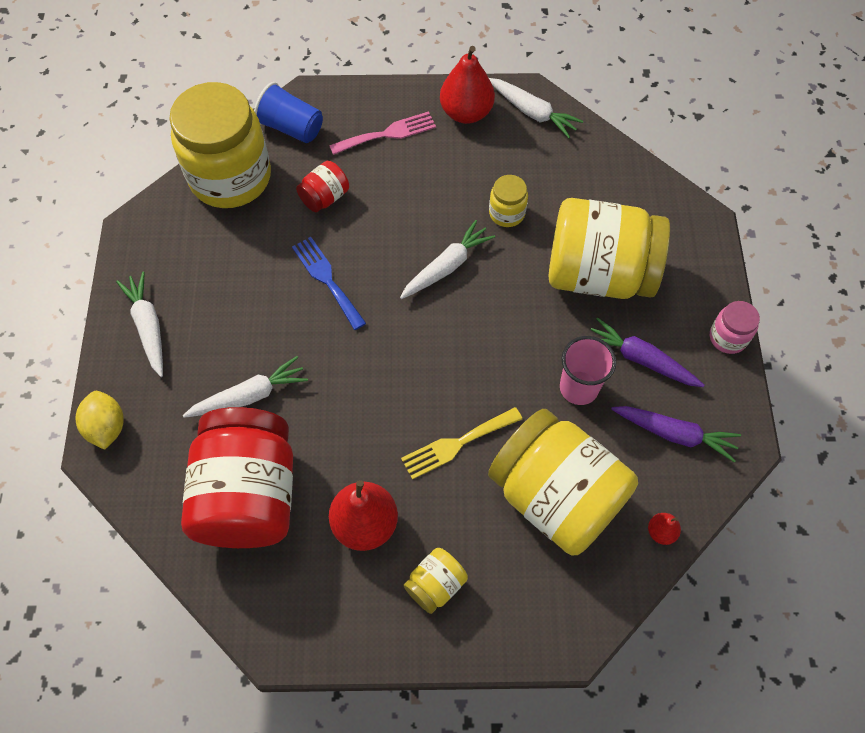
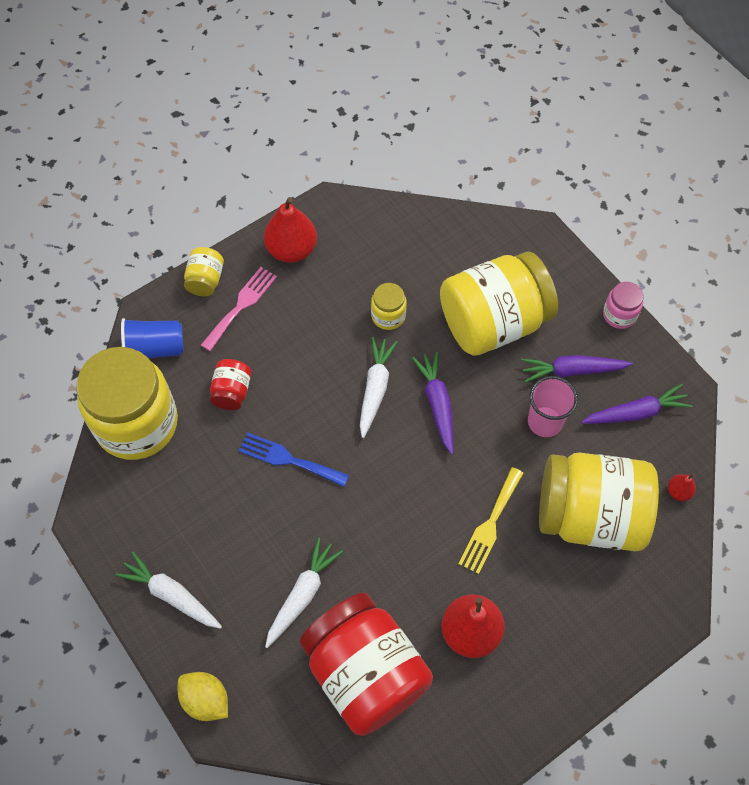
camera: 35 degrees left, 0 degrees up
yellow jar [403,548,468,614] -> yellow jar moved to [184,247,224,296]
white carrot [489,78,583,138] -> none
none -> purple carrot [412,352,454,455]

